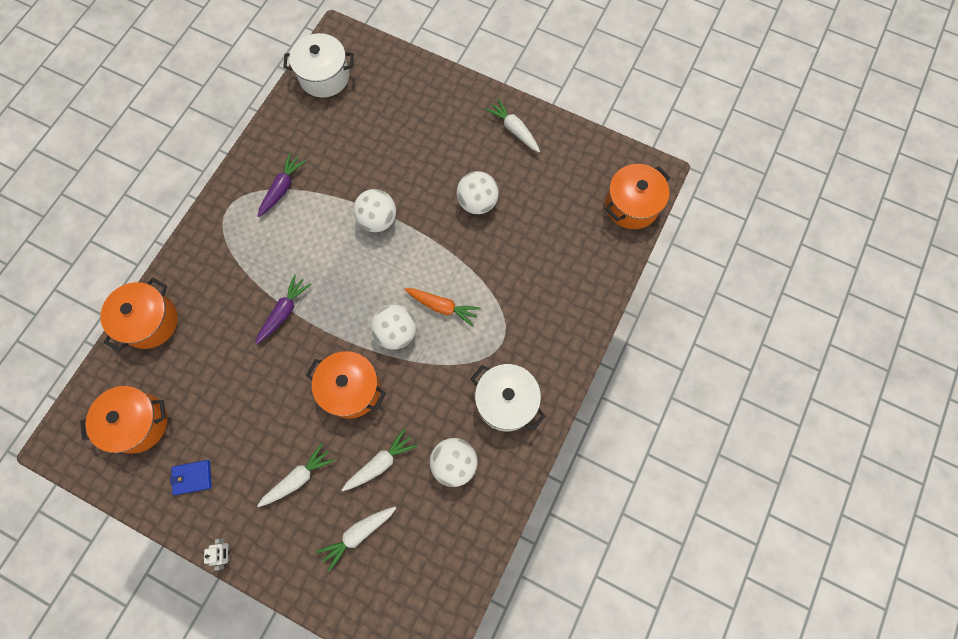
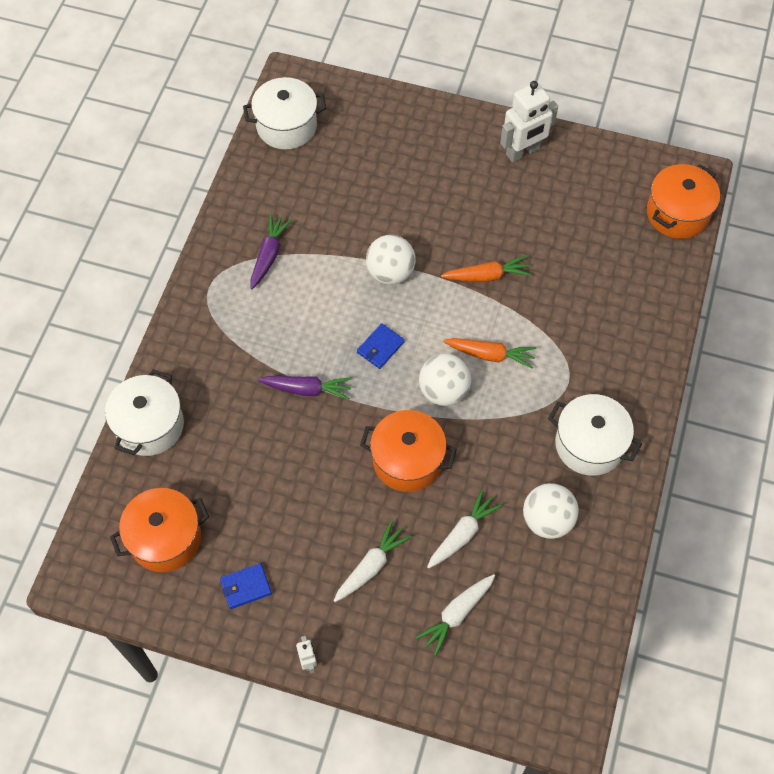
camera: 10 degrees left, 10 degrees down
orange pot [100,278,178,352] -> white pot [105,369,184,456]
purple carrot [255,274,312,344] -> purple carrot turned 75 degrees clockwise [258,376,352,400]
white ball [457,171,499,214] -> none
white carrot [485,98,540,152] -> white robot [500,81,558,163]
none -> blue wallet [357,323,405,369]
none -> orange carrot [441,255,532,282]

